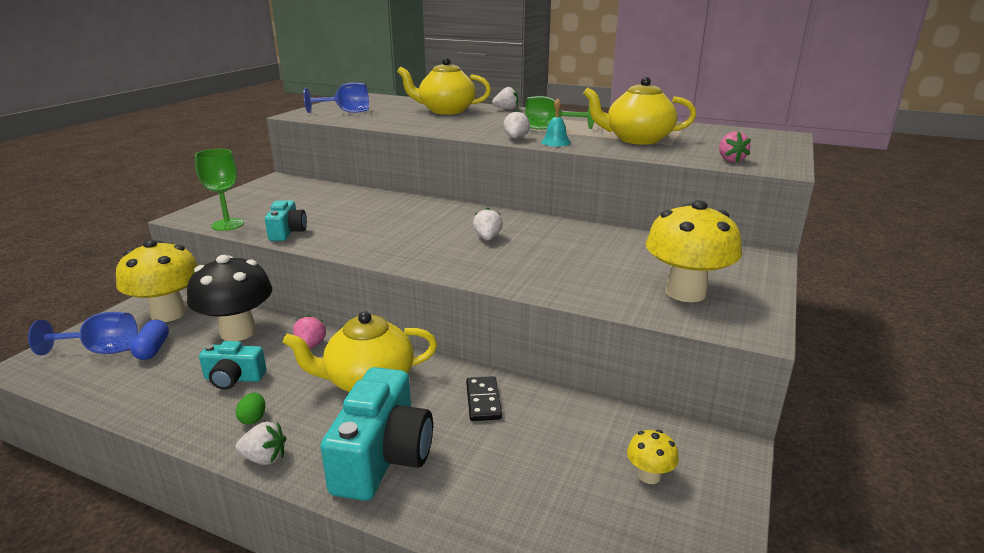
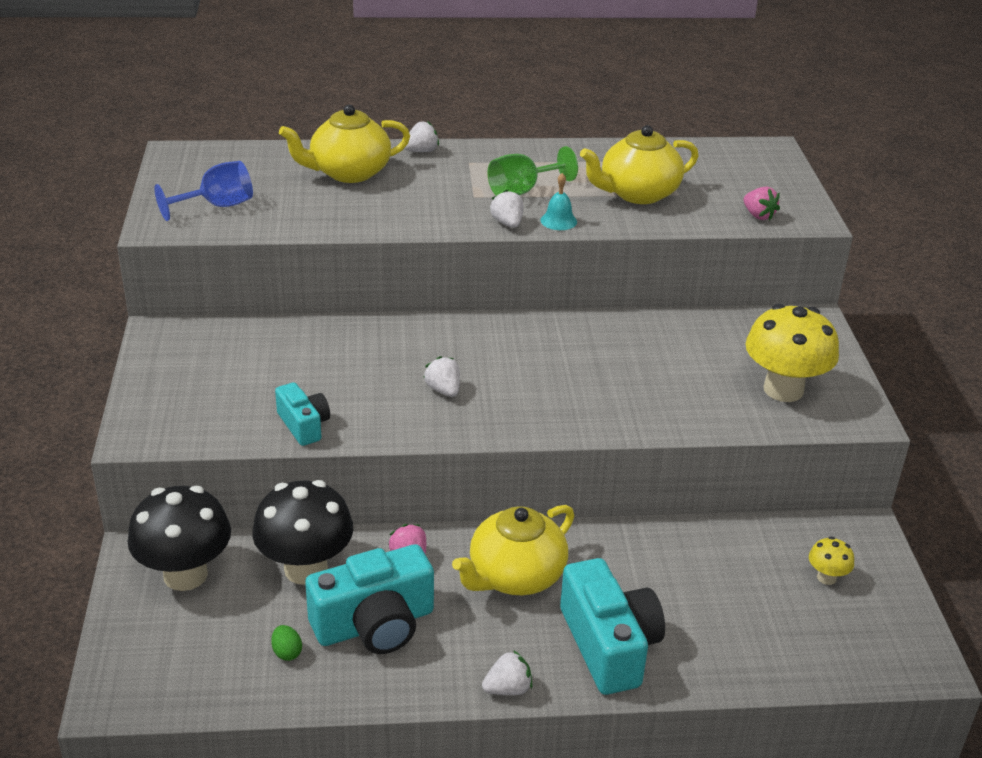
camera: 30 degrees left, 10 degrees up
blue goblet [28,312,138,355] -> none
yellow mushroom [116,240,198,322] -> black mushroom [127,486,231,591]
blue capsule [130,320,169,360] -> none
green goblet [195,149,244,231] -> none
turquoise camera [199,341,267,390] -> turquoise camera [305,544,434,654], size x1.80
green egg [236,393,265,425] -> green egg moved to [271,625,302,661]
black domino [466,376,502,421] -> none
white strawberry [473,208,503,240] -> white strawberry moved to [423,356,460,397]

